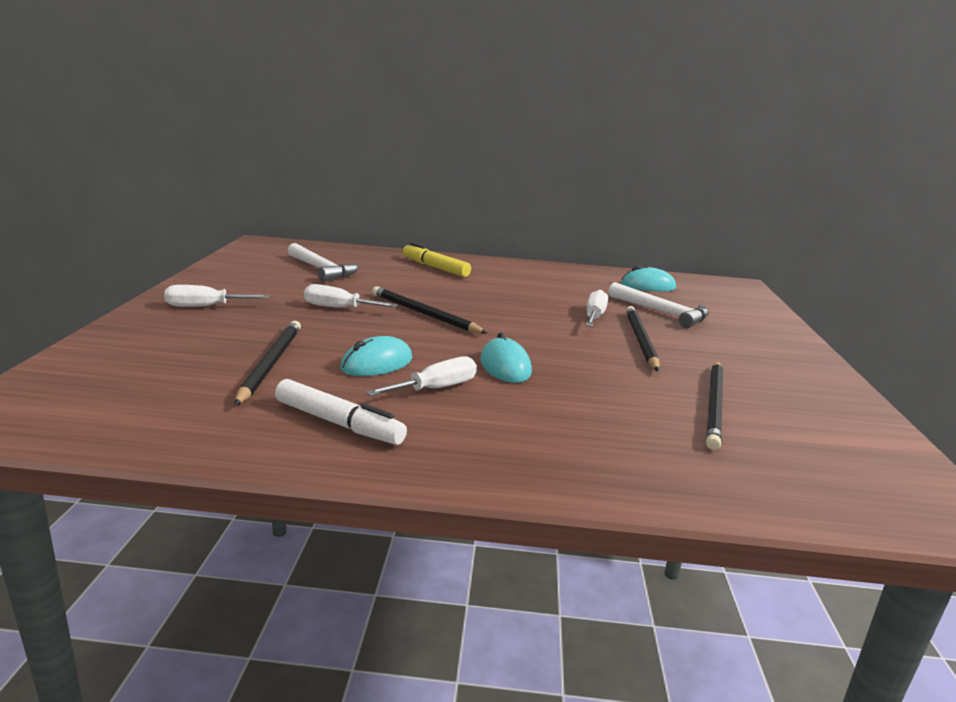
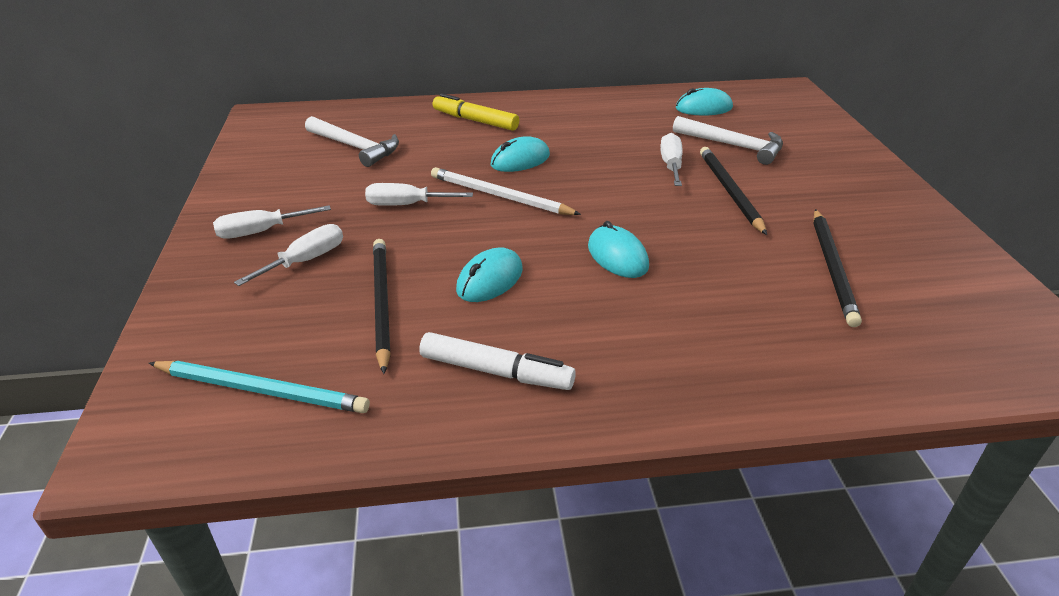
camera: 10 degrees left, 15 degrees up
white screwdriver [366,357,477,396] -> white screwdriver moved to [234,224,343,286]
black pencil [372,286,487,334] -> white pencil [431,167,581,215]
none -> turquoise pencil [149,361,370,413]
none -> turquoise mouse [491,136,550,172]

